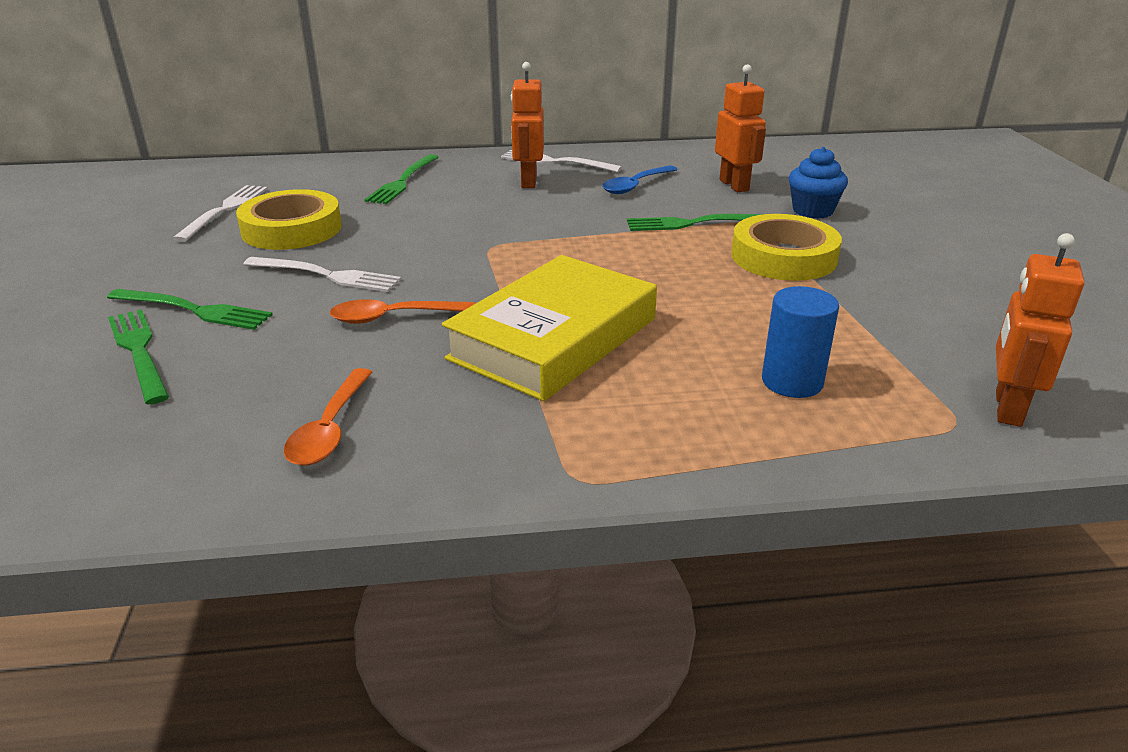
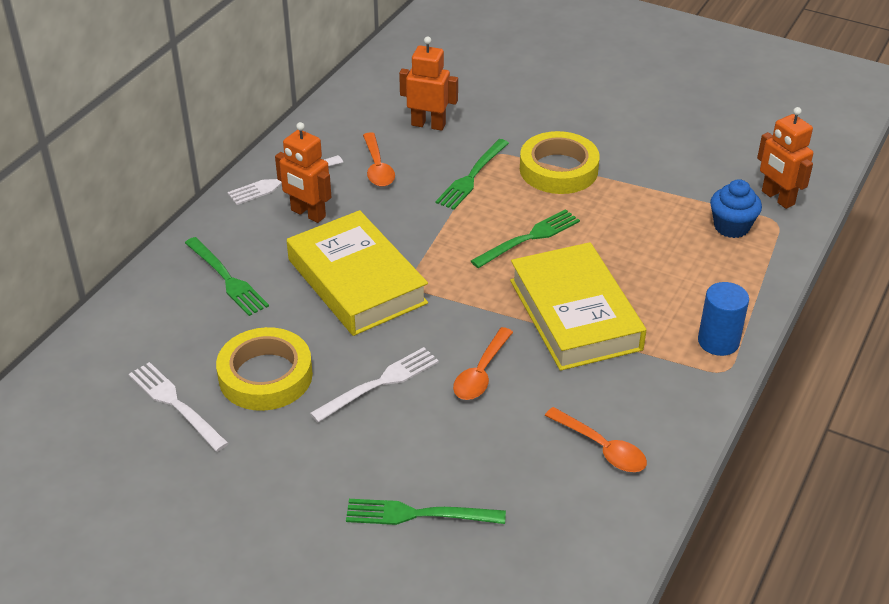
camera: 55 degrees left, 10 degrees up
green fork [107,289,273,330] -> green fork moved to [471,209,580,268]
blue spoon [602,165,678,194] -> orange spoon [363,132,395,187]
blue cylinder [762,286,839,398] -> blue cylinder moved to [698,282,749,356]
blue cupcake [789,147,848,219] -> blue cupcake moved to [710,179,762,238]
none -> yellow book [287,210,428,336]

